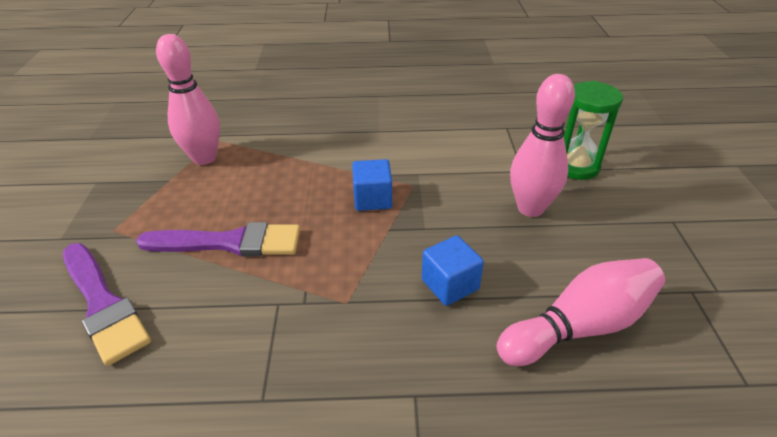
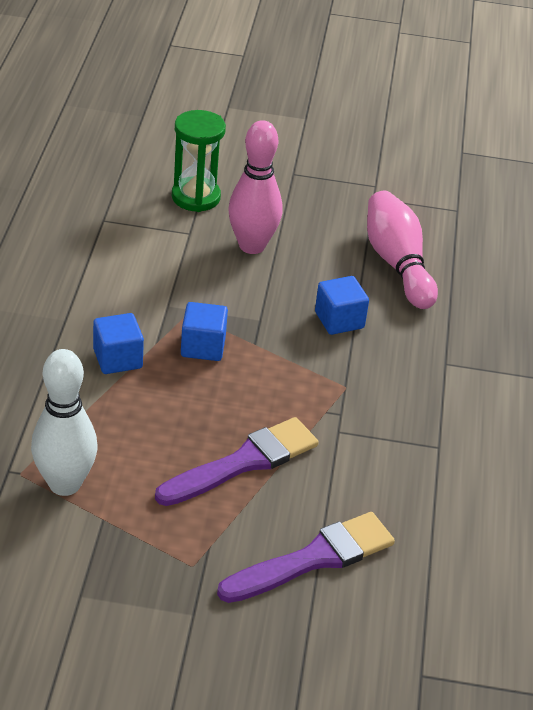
camera: 85 degrees left, 0 degrees up
purple brush [136,222,300,256] -> purple brush turned 45 degrees clockwise [155,417,318,506]
pink bowling pin [156,34,220,165] -> white bowling pin [31,349,97,496]
none -> blue cube [93,313,144,374]

